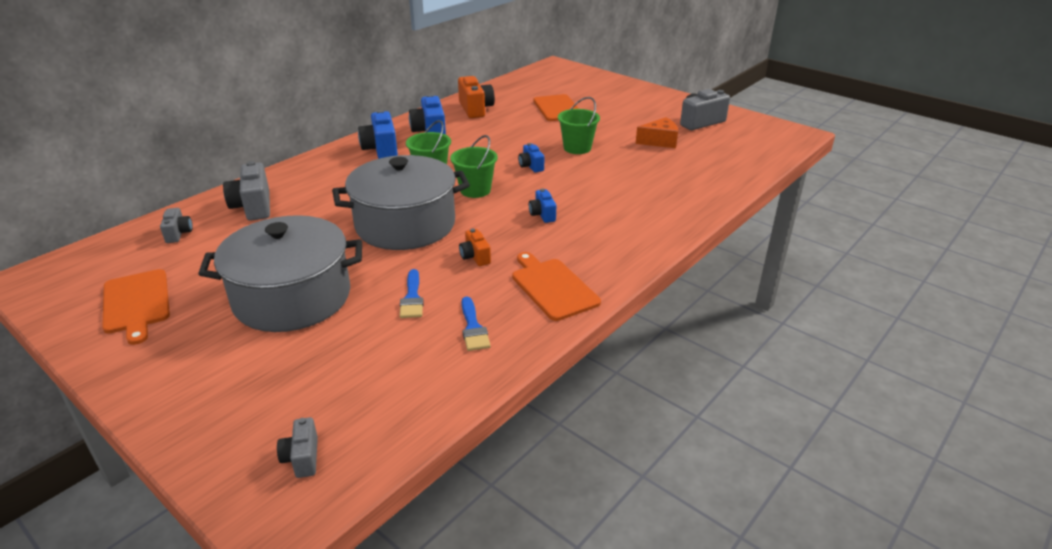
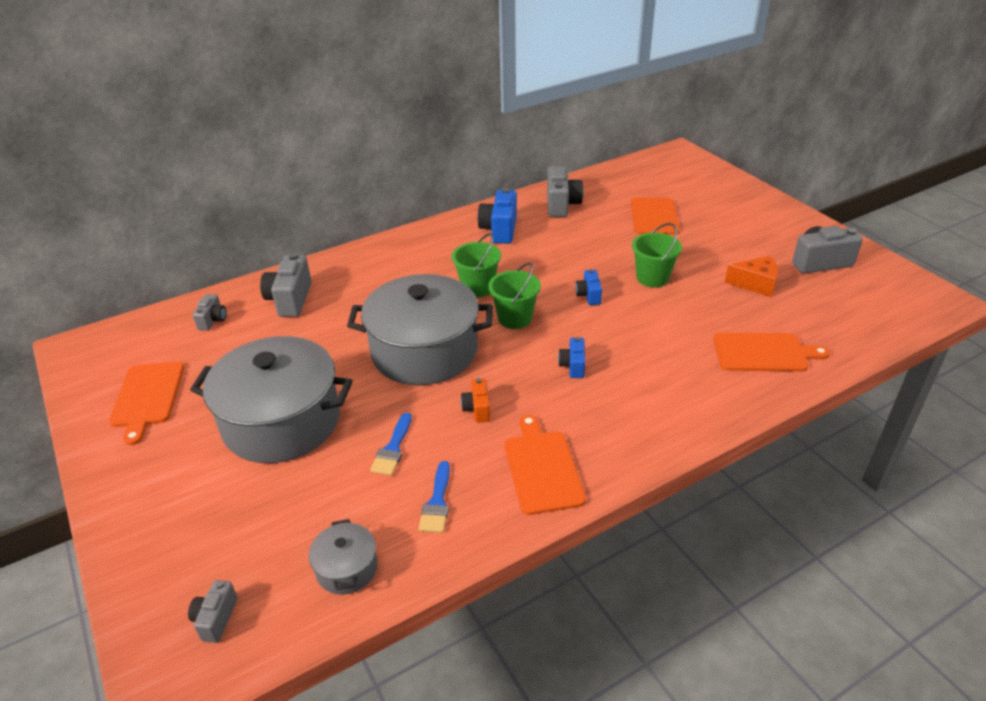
camera: 20 degrees right, 5 degrees up
blue camera [358,110,398,159] -> none
orange camera [458,76,495,118] -> grey camera [547,166,583,217]
none -> grey pot [309,519,377,595]
none -> orange cutting board [713,333,830,372]

